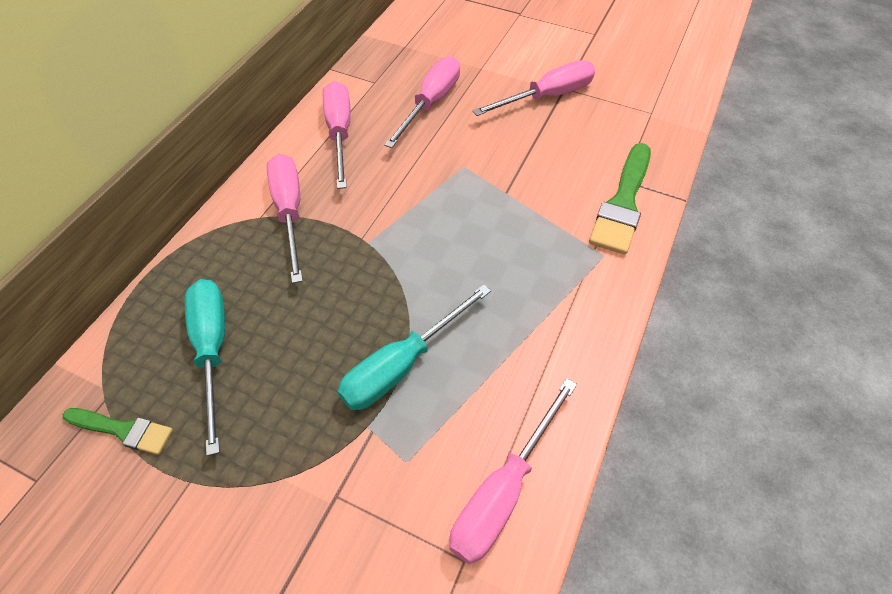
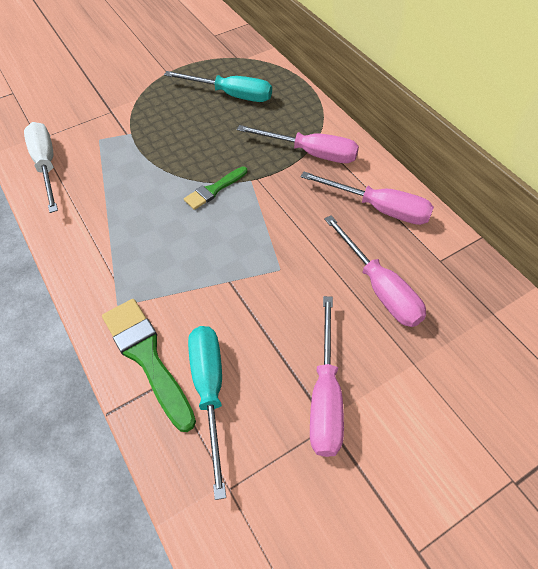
camera: 125 degrees right, 0 degrees up
green brush [63,408,173,455] -> green brush moved to [184,167,247,210]
turquoise screwdriver [337,284,491,410] -> turquoise screwdriver moved to [188,326,226,500]
pink screwdriver [449,378,577,564] -> white screwdriver [24,122,58,213]

